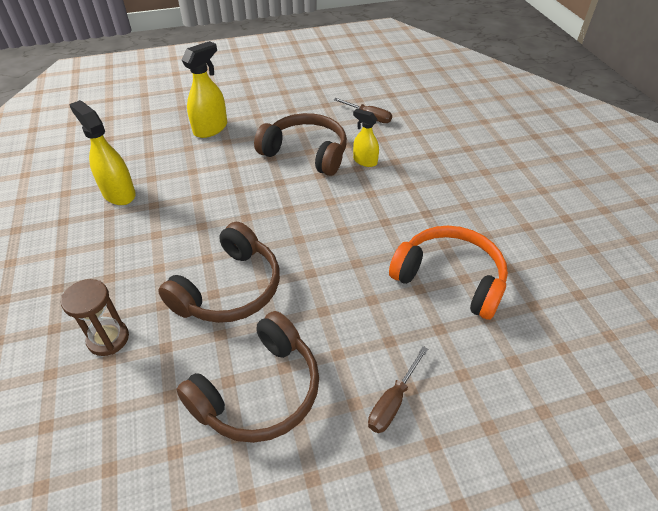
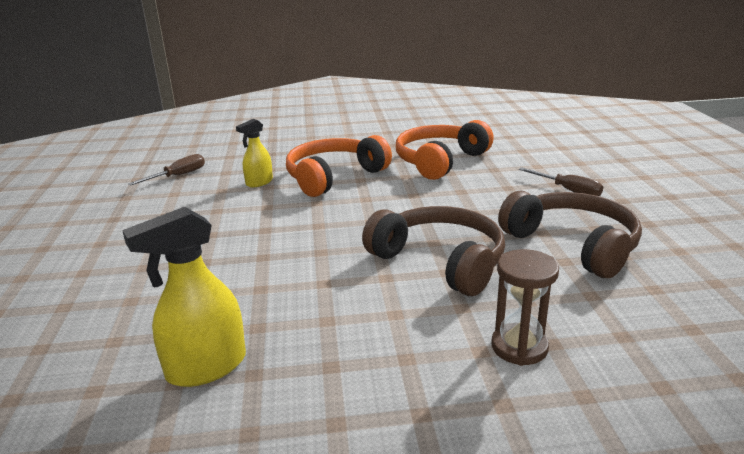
camera: 80 degrees left, 20 degrees down
yellow spray bottle [182,41,227,138] -> none
brown headphones [254,113,347,176] -> none
none -> orange headphones [286,135,392,197]

